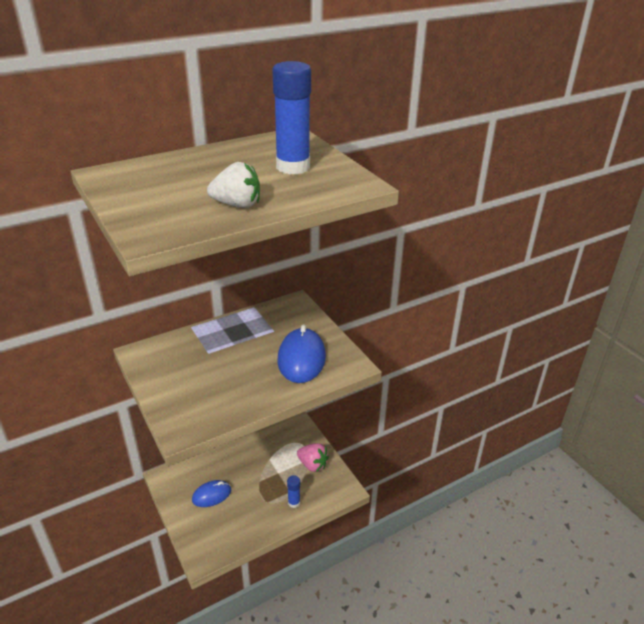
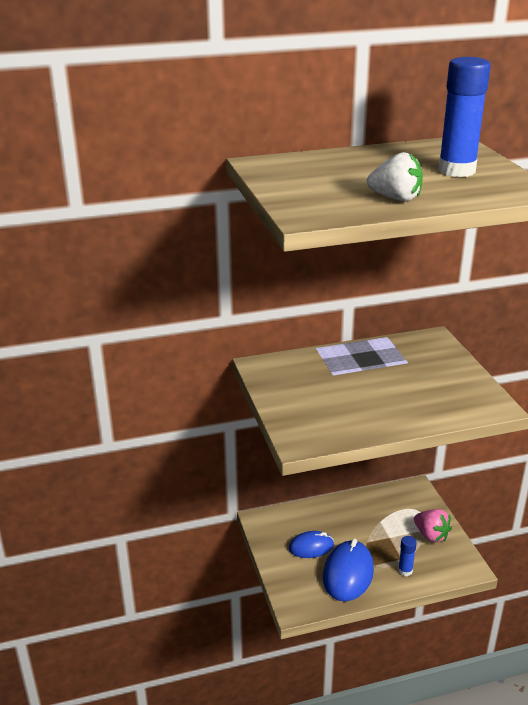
camera: 15 degrees right, 5 degrees down
blue mouse [277,325,326,383] -> blue mouse moved to [323,538,374,601]

